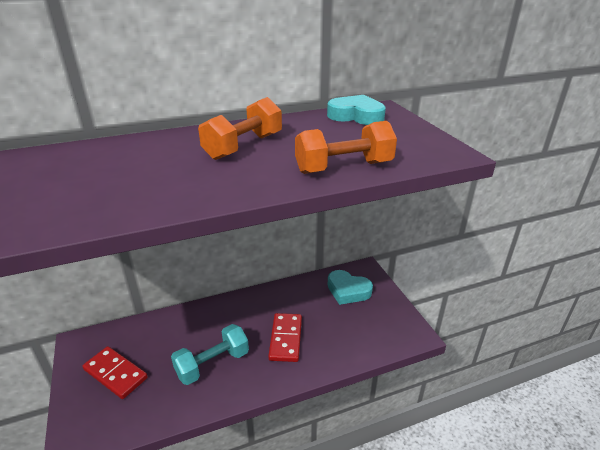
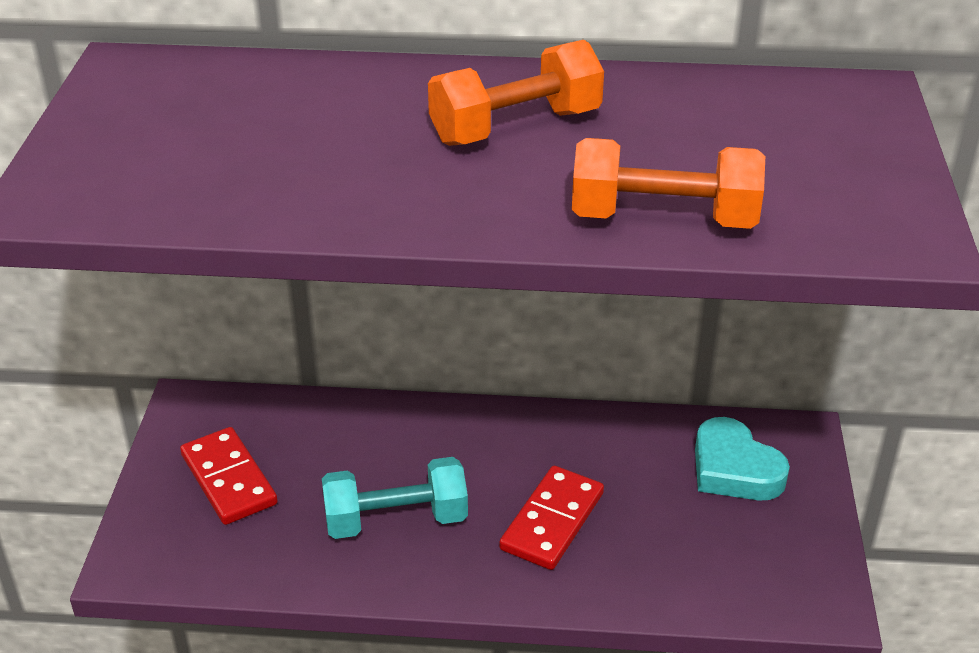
camera: 25 degrees right, 5 degrees up
turquoise heart [327,95,386,125] -> none

